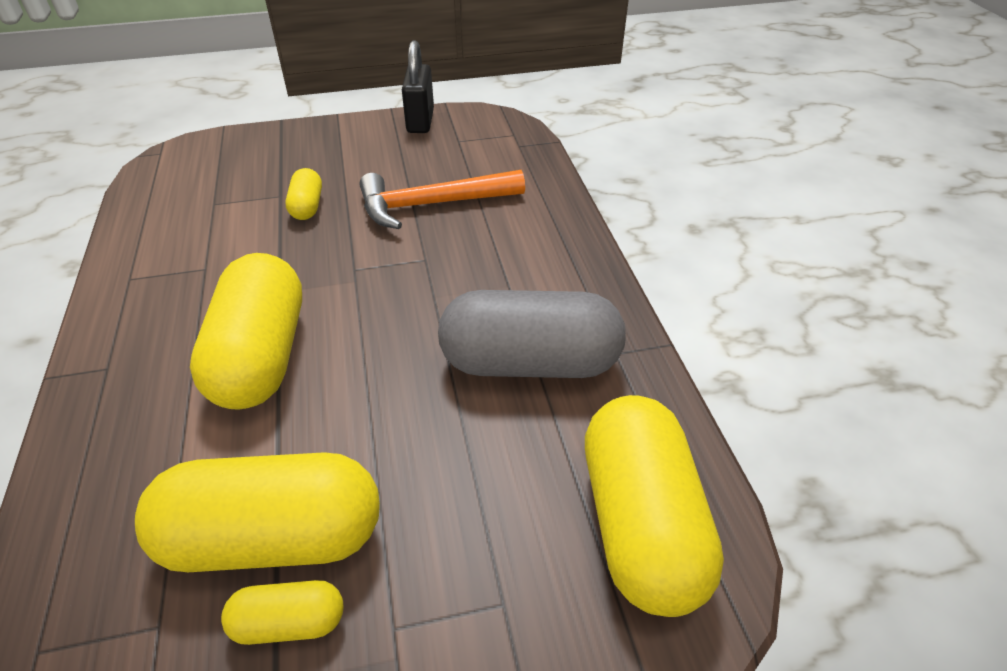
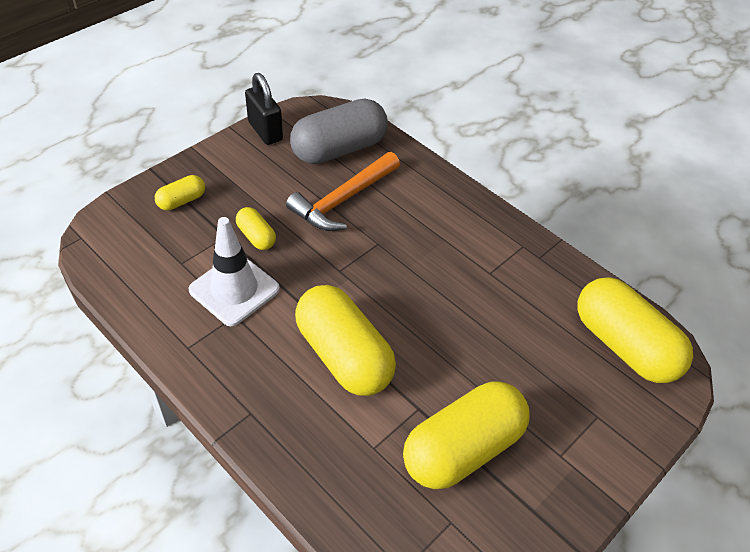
camera: 35 degrees left, 5 degrees up
yellow capsule [221,580,343,645] -> yellow capsule moved to [155,175,205,210]
grey capsule [438,290,626,378] -> grey capsule moved to [290,98,388,164]
none -> white traffic cone [189,217,280,326]

